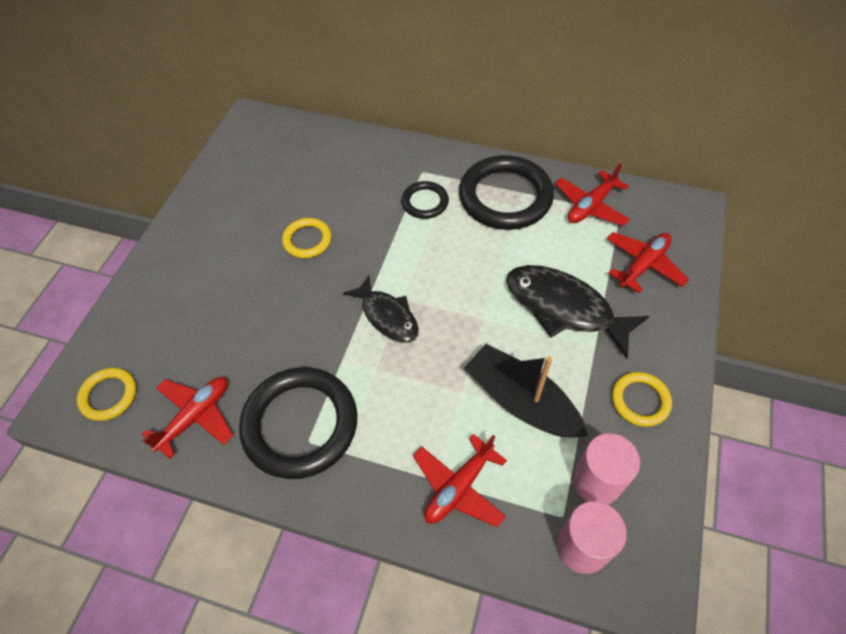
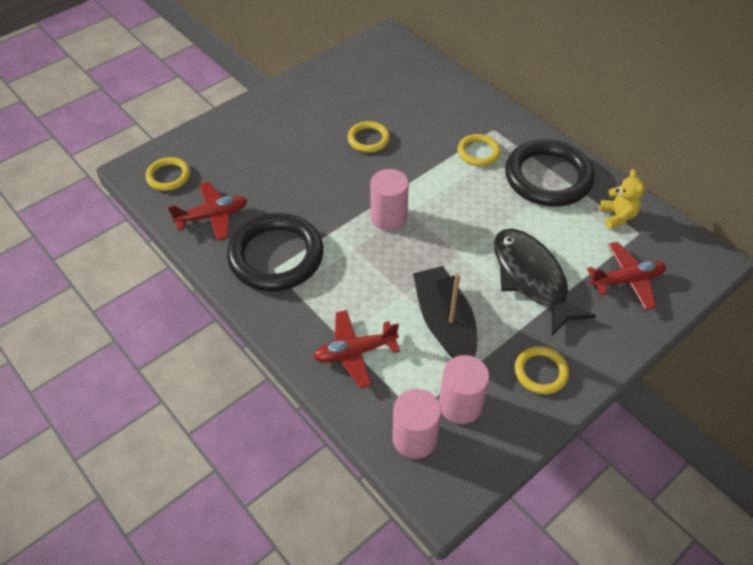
camera: 30 degrees right, 5 degrees down
black fish [343,275,419,343] -> pink cylinder [370,169,409,231]
black ring [401,181,449,219] -> yellow ring [458,134,501,166]
red plane [555,163,630,226] -> yellow teddy bear [599,169,645,229]

